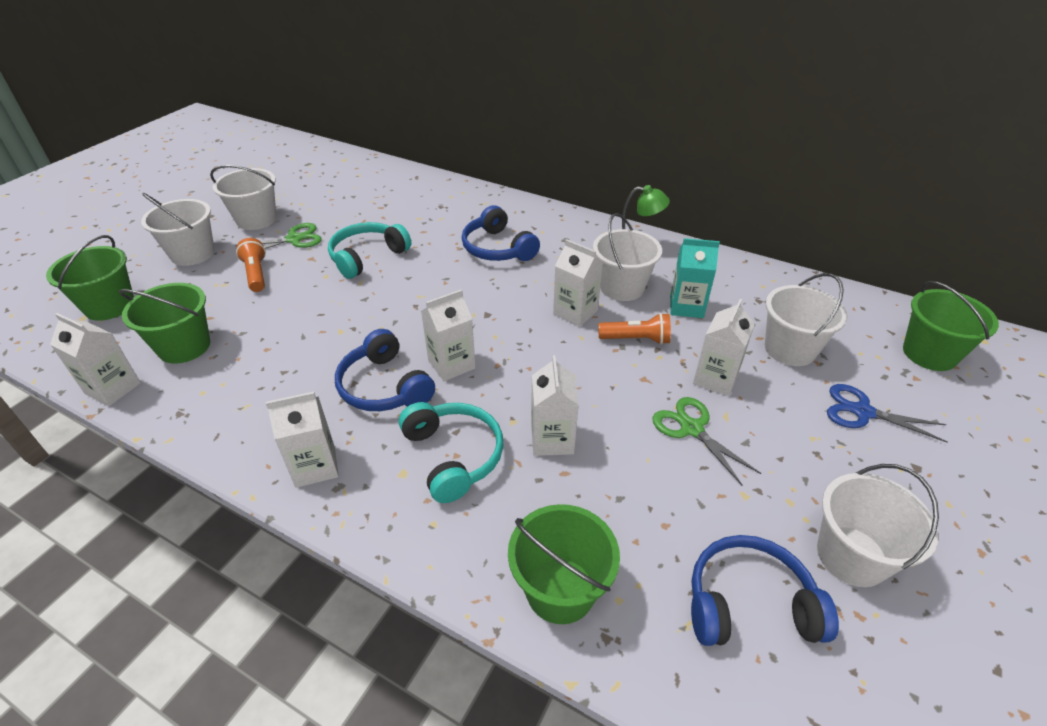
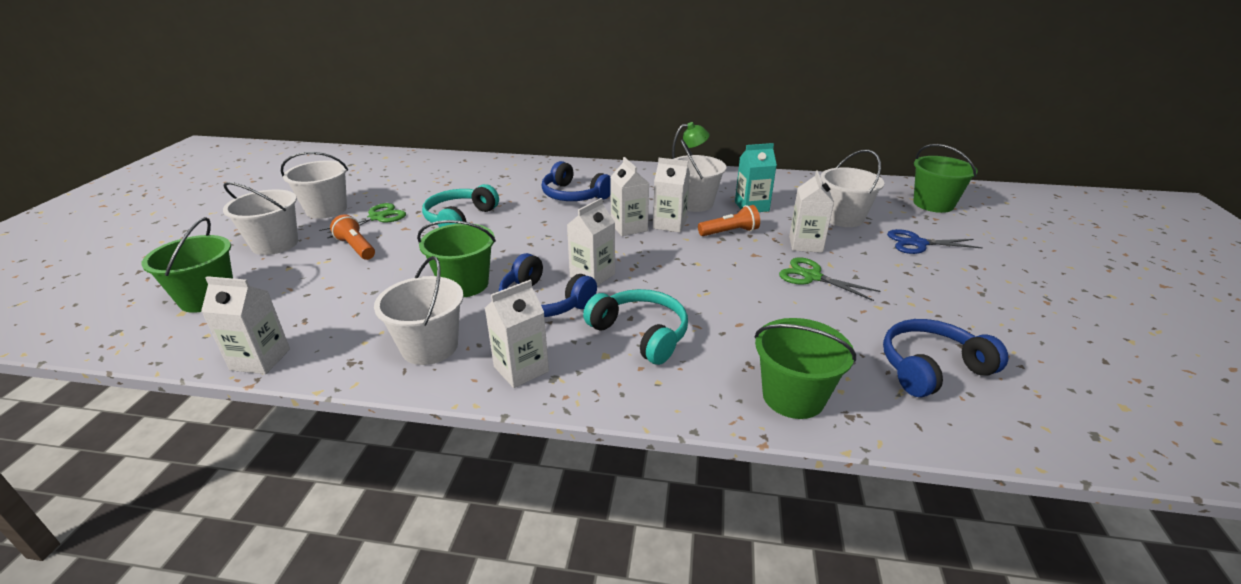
camera: 20 degrees left, 10 degrees down
green bucket [119,283,210,364] -> green bucket moved to [417,220,496,297]
white carton [531,355,579,456] -> white carton moved to [610,157,649,236]
white bucket [817,464,939,587] -> white bucket moved to [374,256,464,365]

